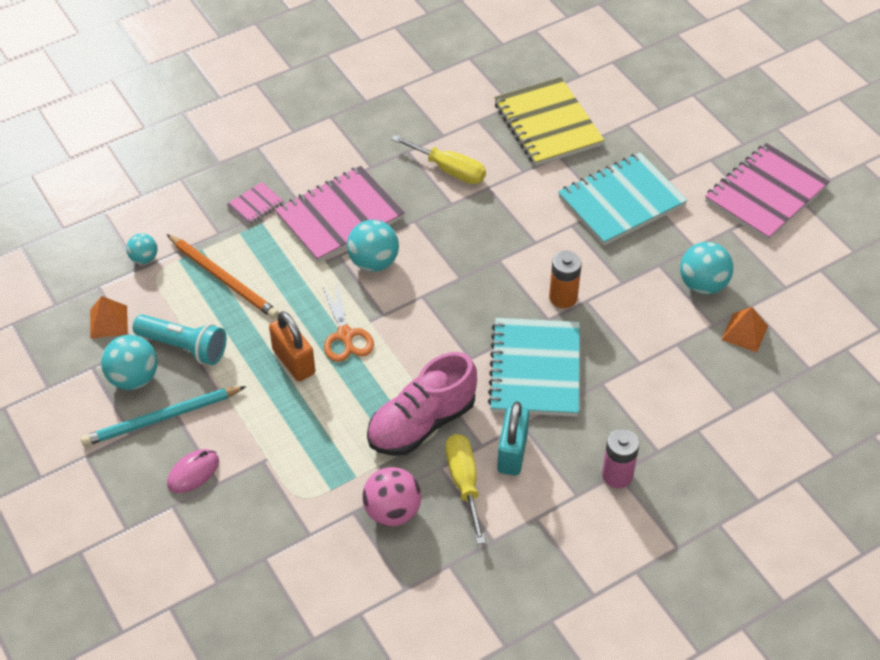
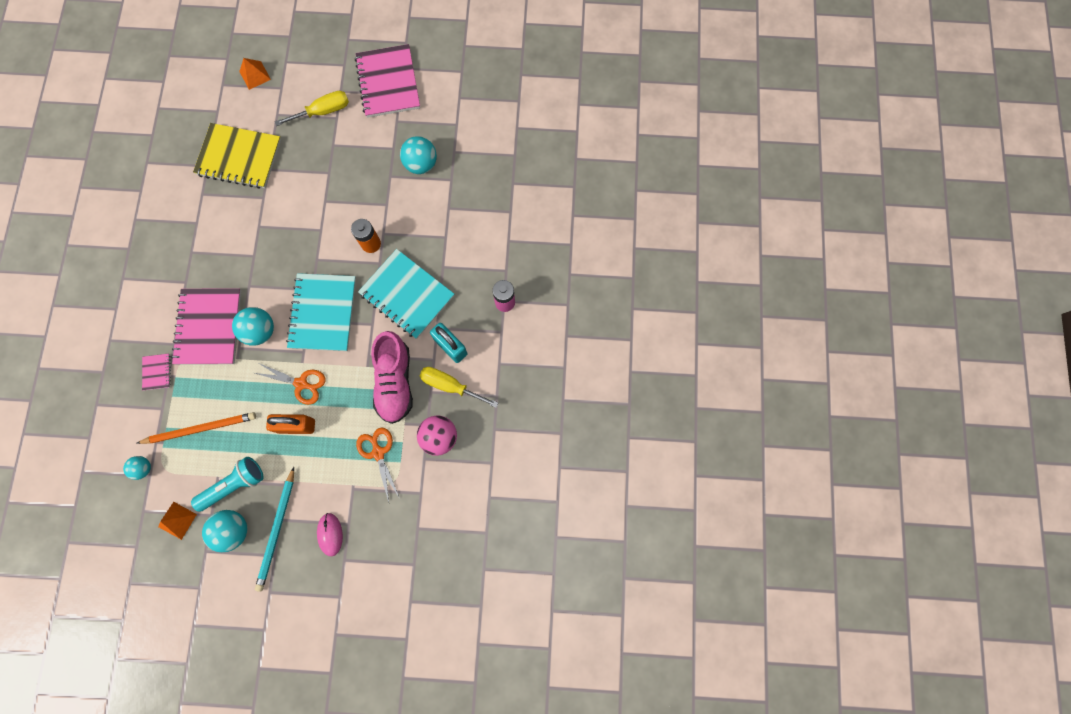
camera: 55 degrees left, 25 degrees up
yellow screwdriver [391,135,486,184] -> yellow screwdriver moved to [275,91,349,126]
turquoise notebook [558,152,688,246] -> turquoise notebook moved to [286,273,356,351]
orange pyramid [721,307,768,353] -> orange pyramid moved to [239,58,271,90]
none -> orange scissors [356,428,400,502]

